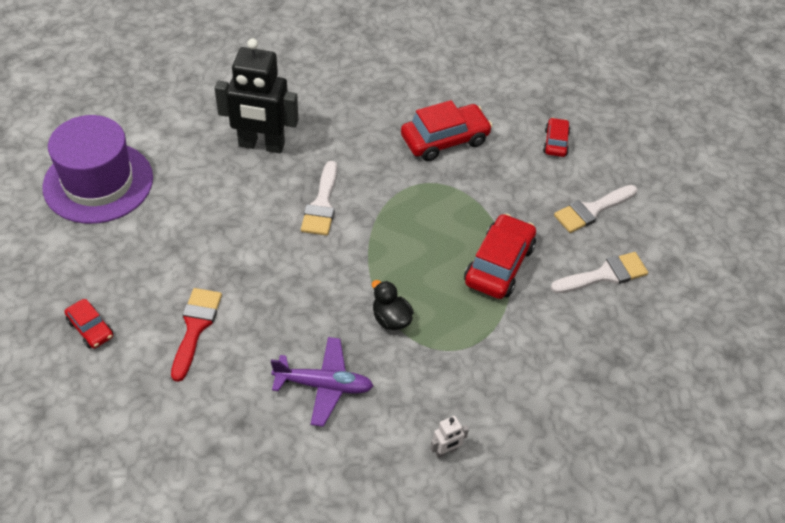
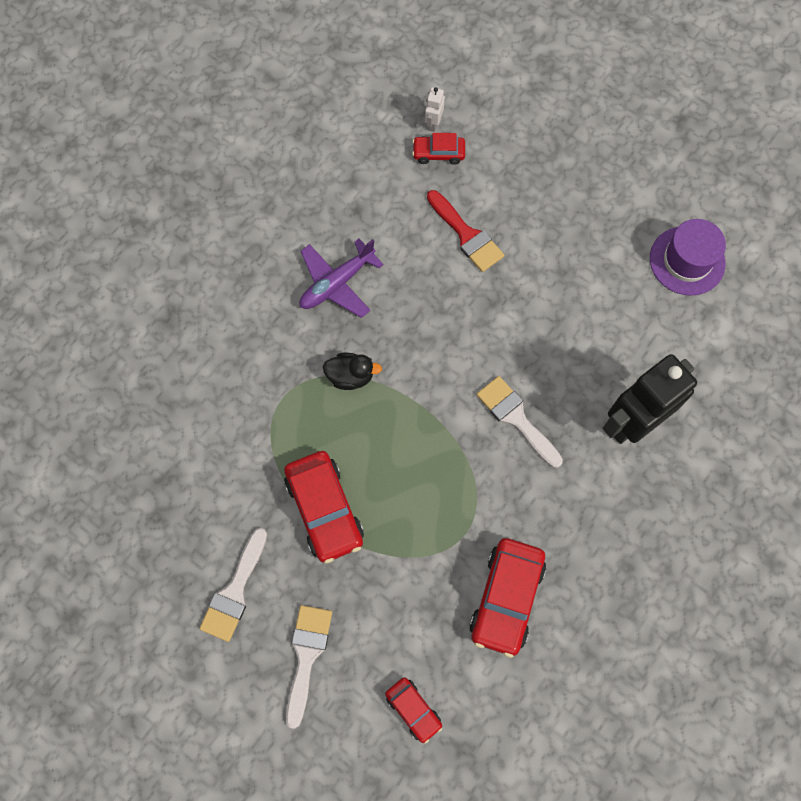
camera: 135 degrees right, 20 degrees up
purple hat [42,115,153,224] -> purple hat [650,219,726,296], size x0.65
red car [65,299,113,349] -> red car moved to [412,133,465,165]
white robot [430,416,469,458] -> white robot moved to [425,87,445,132]

